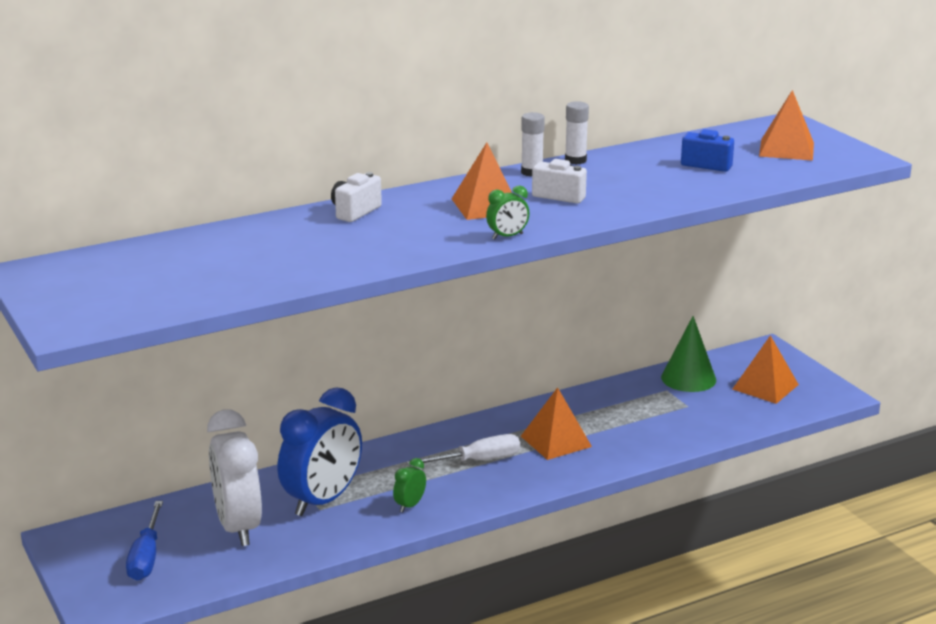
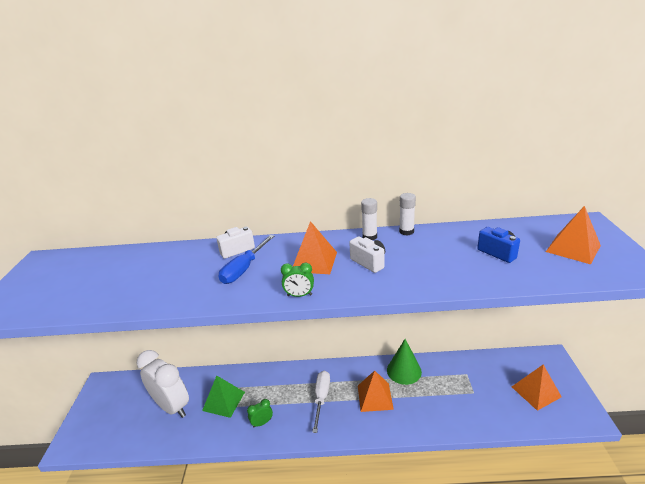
camera: 30 degrees right, 5 degrees up
blue screwdriver [126,501,163,581] -> blue screwdriver moved to [219,235,274,284]
white clock [207,409,262,546] -> white clock turned 120 degrees clockwise [137,350,189,418]
blue clock [277,387,362,516] -> green pyramid [202,375,245,418]
white screwdriver [407,434,520,466] -> white screwdriver turned 90 degrees counterclockwise [312,371,330,433]
green cone [661,316,716,392] -> green cone moved to [387,339,422,385]

